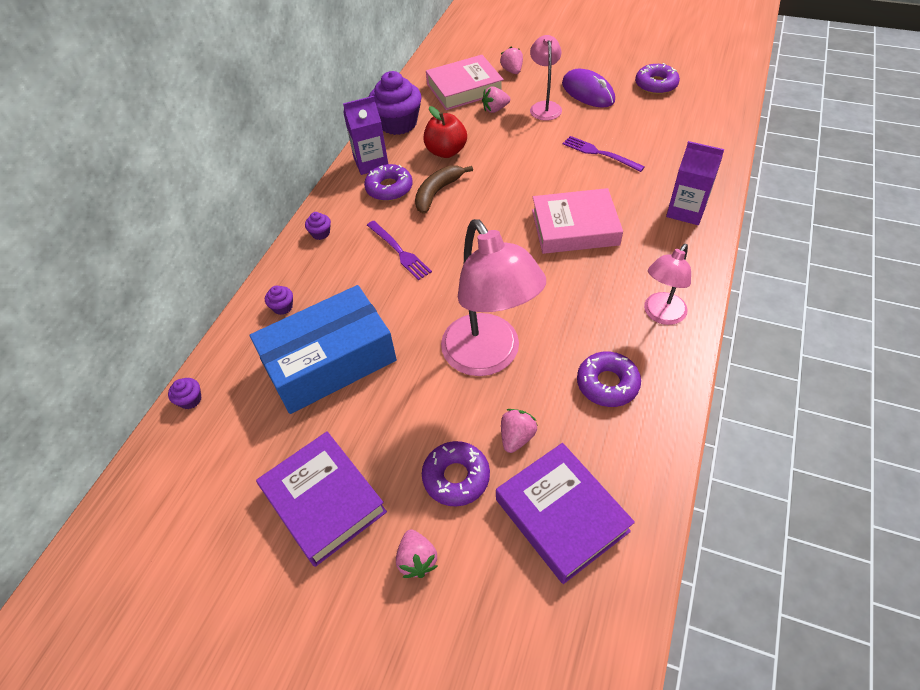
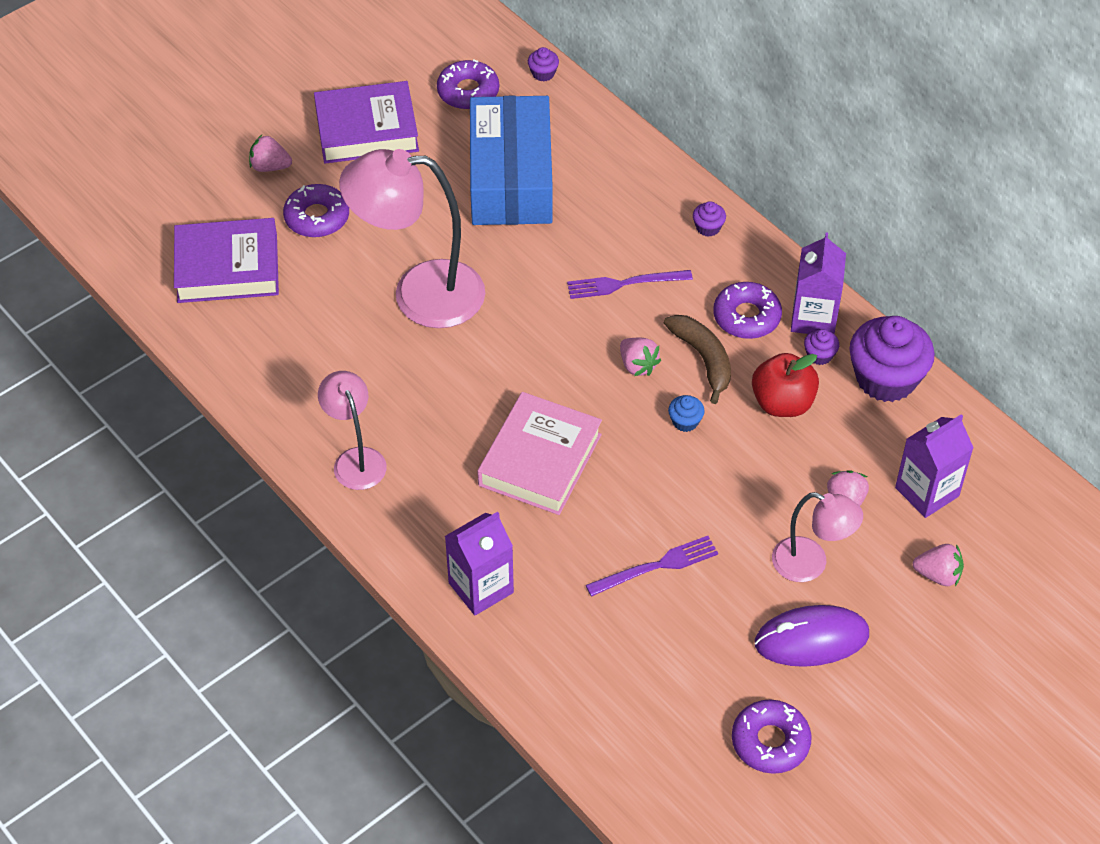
camera: 115 degrees right, 0 degrees up
purple cupcake [265,285,293,315] -> purple cupcake moved to [804,329,839,365]
pink book [426,55,504,110] -> purple carton [895,414,973,518]
pink strawberry [501,409,538,453] -> pink strawberry moved to [620,338,661,376]
purple donut [577,352,641,407] -> purple donut moved to [437,59,499,110]
none -> blue cupcake [668,395,704,432]

